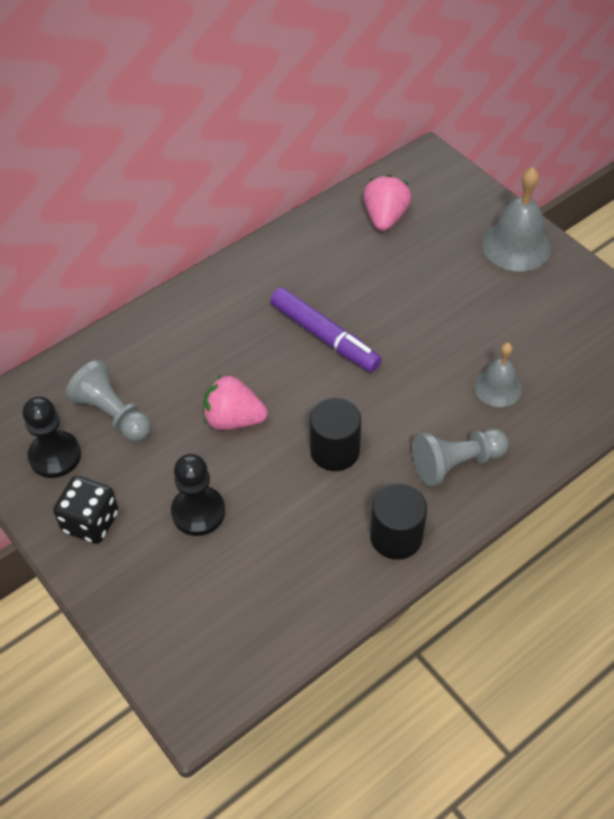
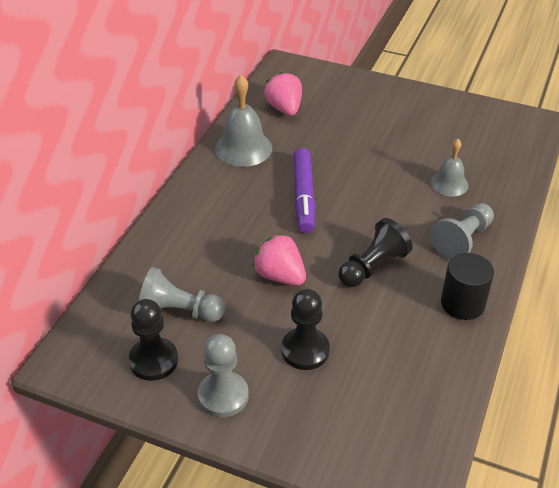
camera: 30 degrees left, 10 degrees down
black dice [53,476,119,544] -> grey pawn [198,334,249,417]
pink strawberry [203,375,268,430] -> pink strawberry turned 60 degrees clockwise [253,233,306,285]
purple marker [270,287,382,372] -> purple marker turned 75 degrees clockwise [293,148,315,233]
black cylinder [310,398,361,471] -> black pawn [338,218,412,287]
grey bell [482,167,551,271] -> grey bell moved to [215,75,272,167]

